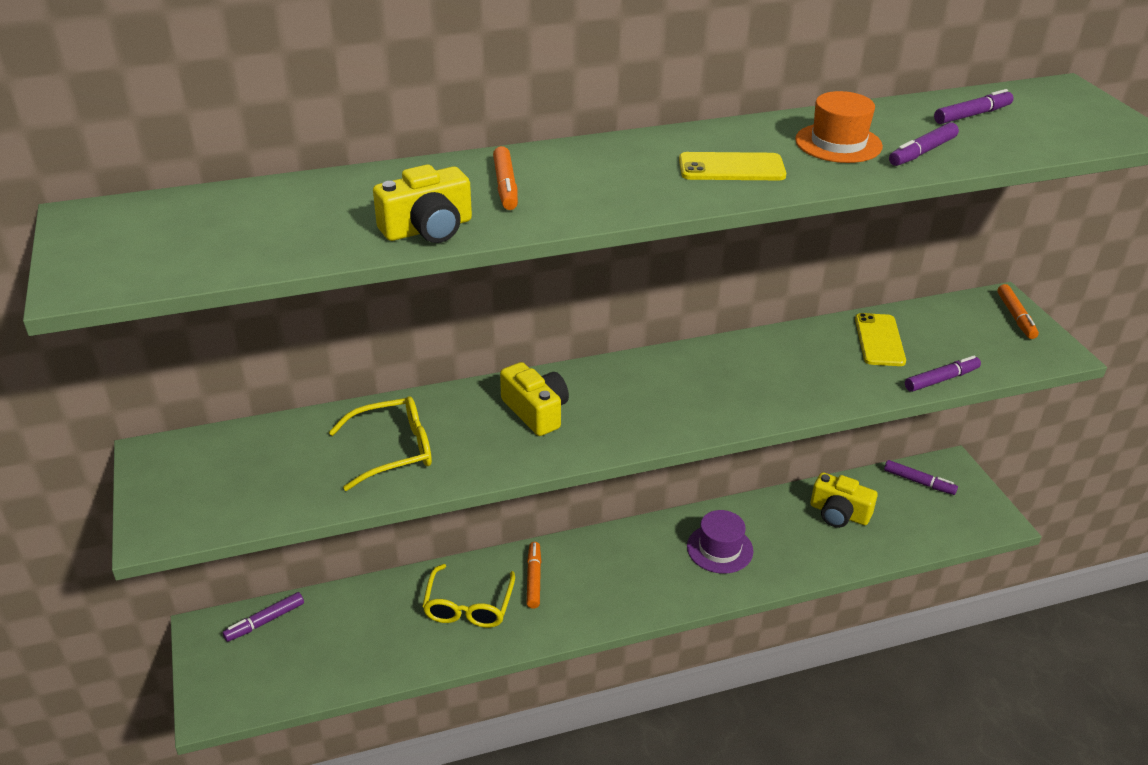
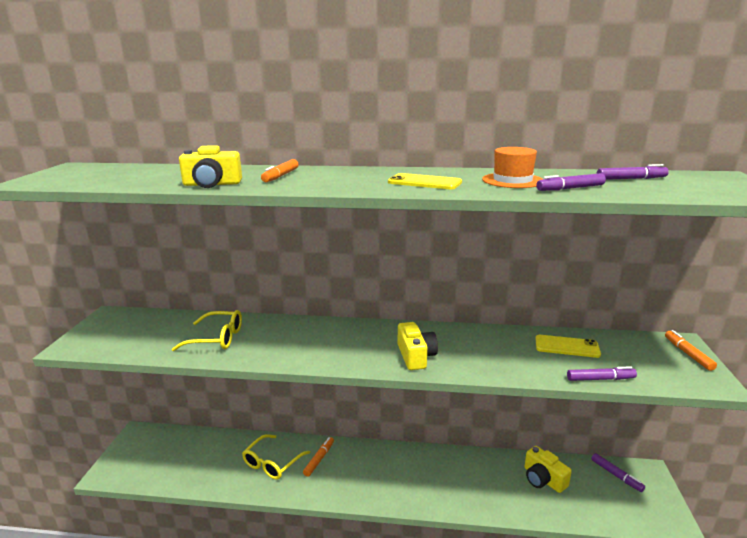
camera: 25 degrees right, 15 degrees down
purple marker [222,592,304,642] -> none
yellow camera [500,362,569,436] -> yellow camera moved to [398,322,438,370]
purple hat [687,510,753,574] -> none
yellow phone [855,313,906,366] -> yellow phone turned 75 degrees clockwise [535,335,601,358]
orange marker [997,284,1039,339] -> orange marker turned 150 degrees clockwise [665,330,717,371]

